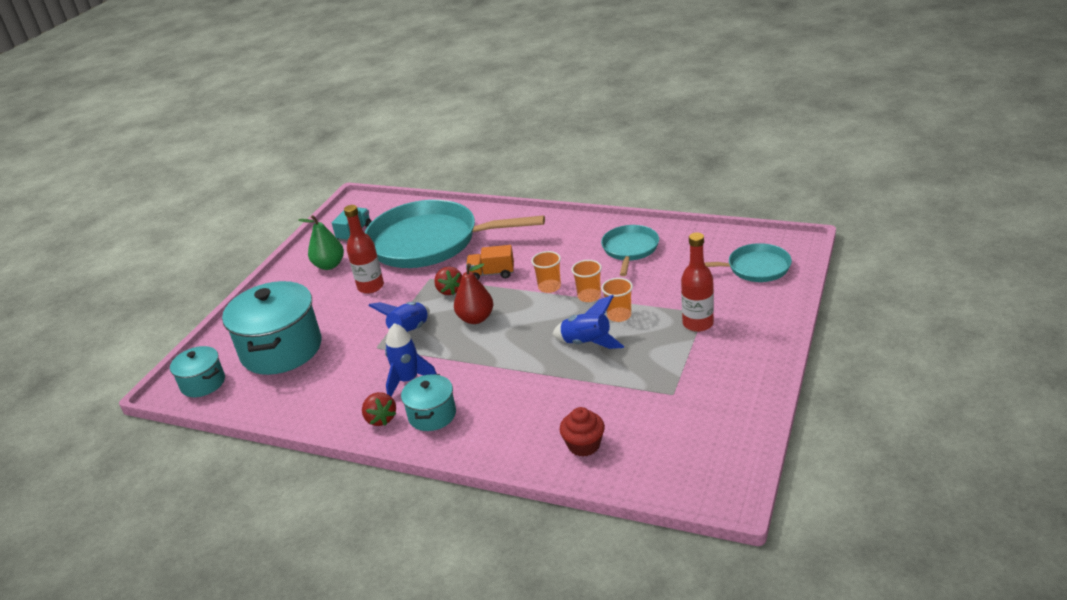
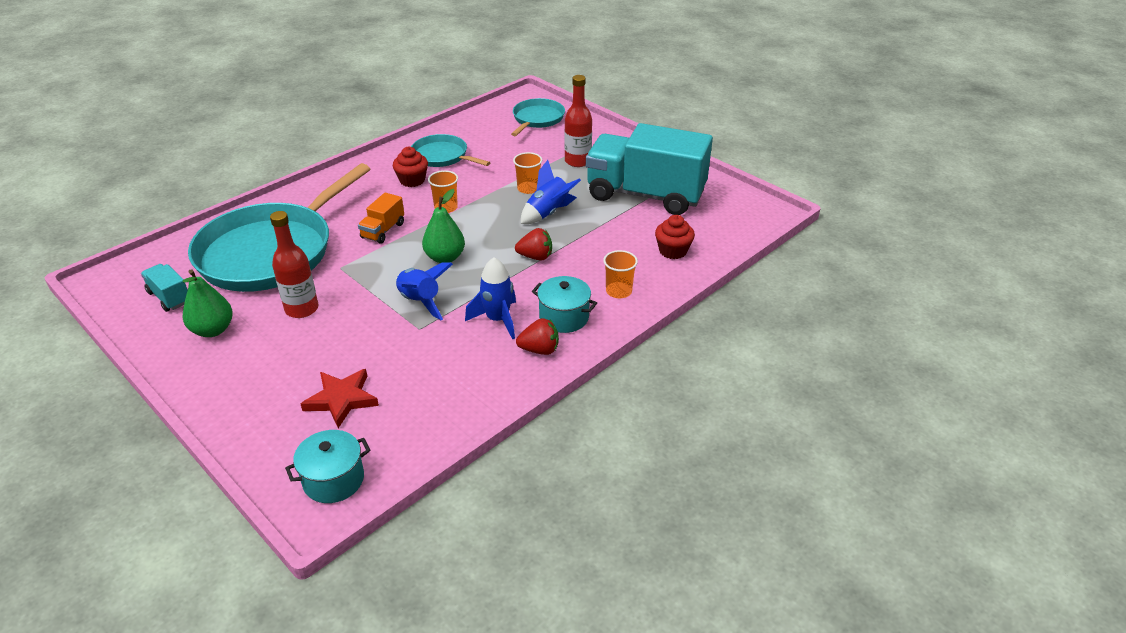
camera: 70 degrees left, 5 degrees up
turquoise pot [222,281,321,375] -> red star [301,369,379,428]
red strawberry [434,267,462,295] -> red strawberry moved to [515,228,552,261]
red pear [454,263,493,324] -> green pear [422,189,465,263]
orange cup [571,260,602,302] -> orange cup moved to [603,250,638,298]
none -> red cupcake [393,147,428,187]
none -> turquoise truck [586,123,713,215]

